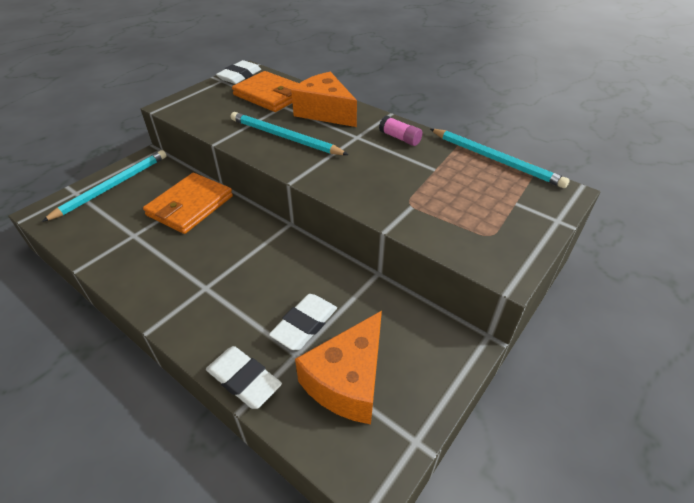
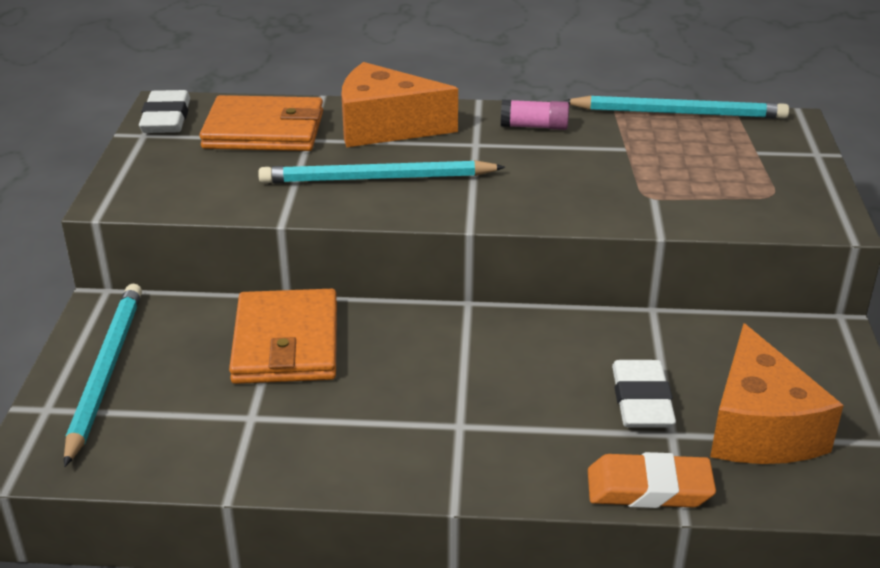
camera: 35 degrees left, 10 degrees down
white eraser [206,346,282,409] -> orange eraser [588,452,716,508]

